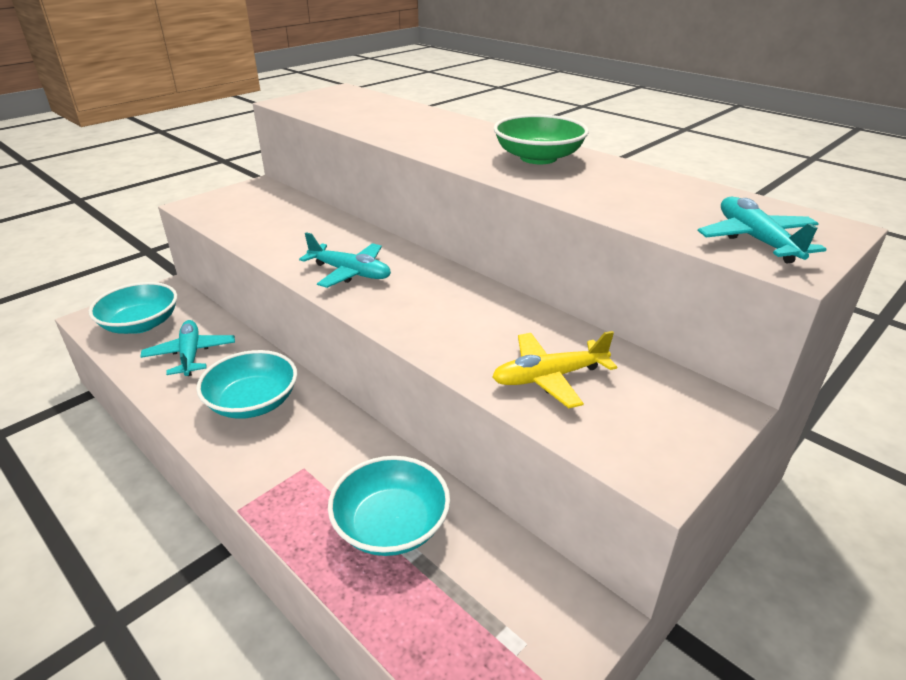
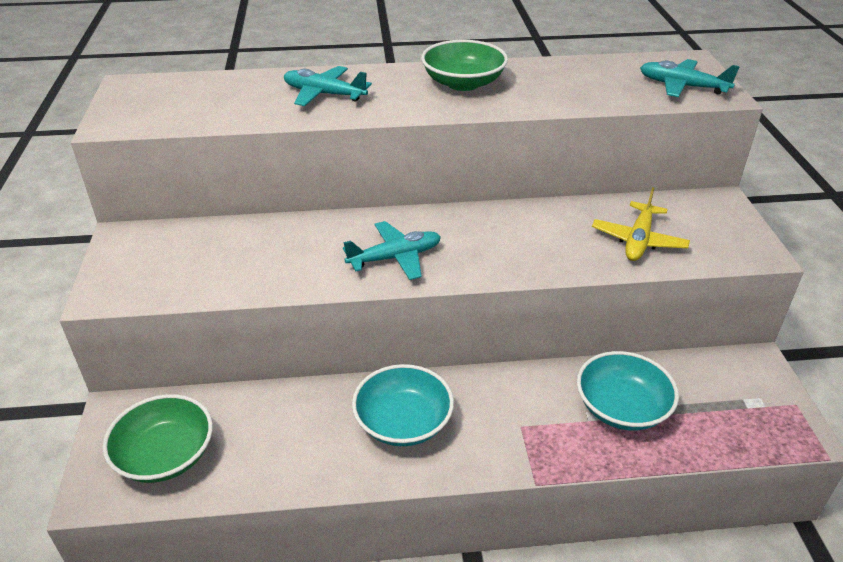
camera: 50 degrees left, 5 degrees up
turquoise bowl [89,282,177,334] -> green bowl [102,394,213,483]
turquoise plane [140,320,235,376] -> turquoise plane moved to [284,66,372,106]

